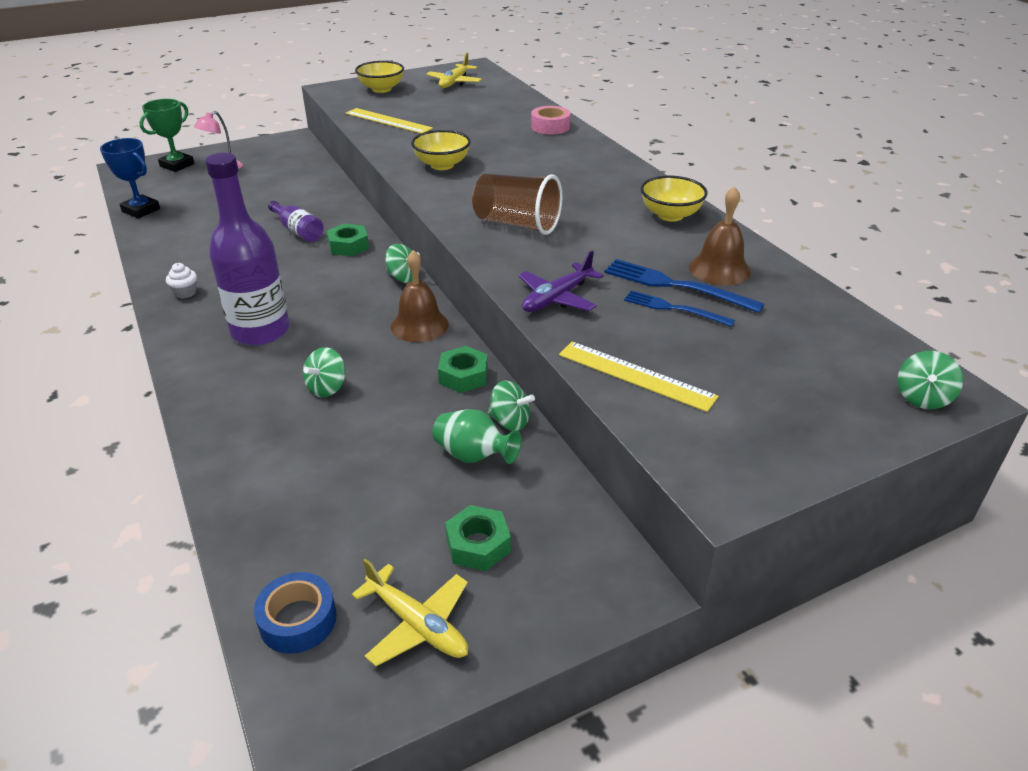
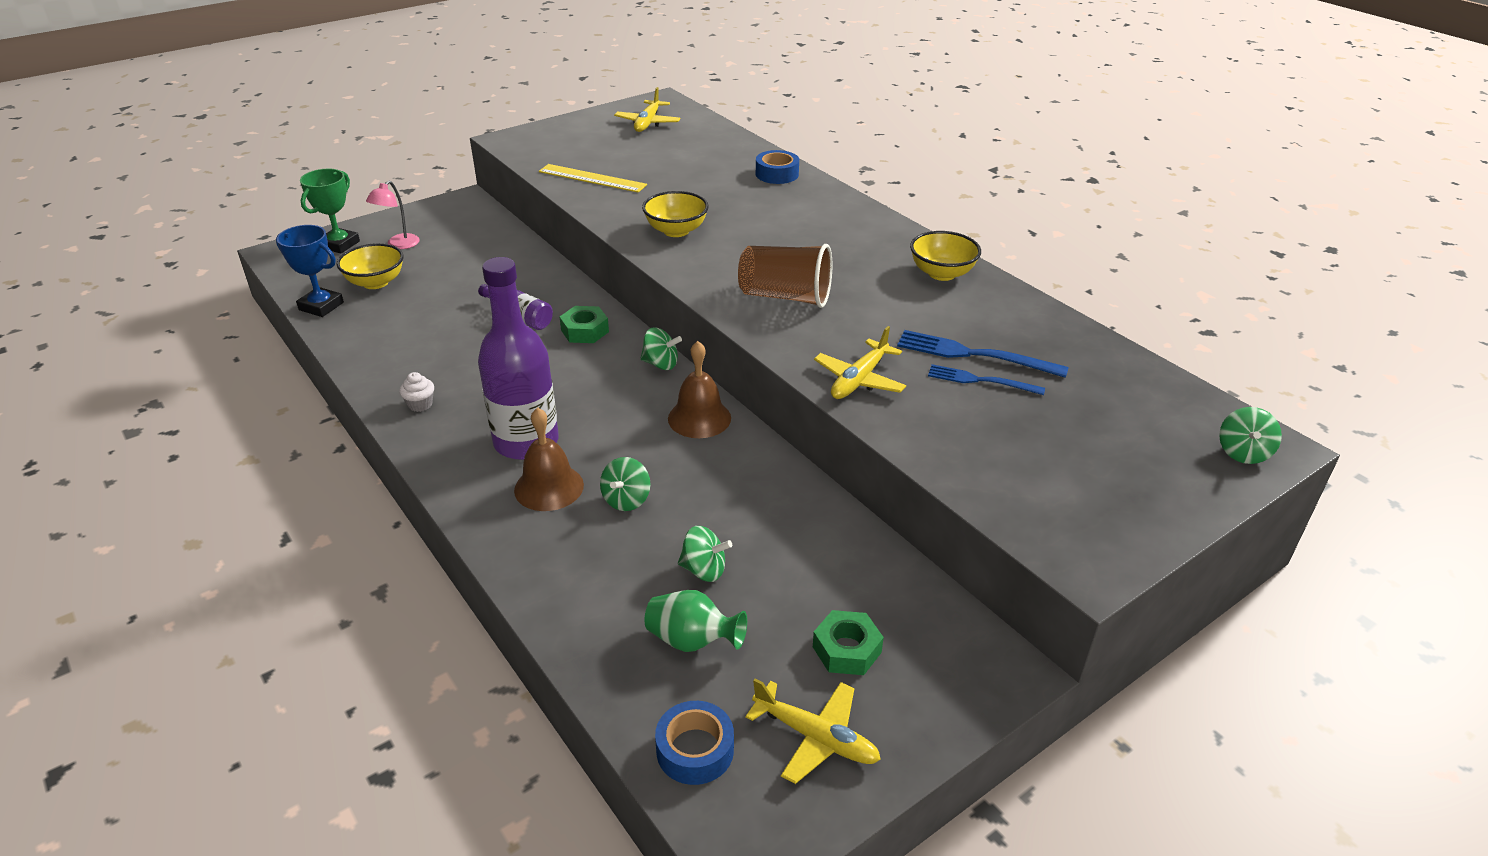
camera: 10 degrees left, 0 degrees up
yellow bowl [355,61,404,93] -> yellow bowl moved to [337,243,403,289]
green vase [432,409,522,464] -> green vase moved to [645,590,747,652]
green nut [438,346,488,393] -> none
green spinning top [487,380,535,431] -> green spinning top moved to [678,526,732,582]
purple plane [519,250,604,312] -> yellow plane [814,326,906,399]
pink tape [531,106,571,135] -> blue tape [756,150,799,184]
yellow ruler [559,341,719,412] -> none
brown bell [689,186,751,286] -> brown bell moved to [514,407,584,511]

